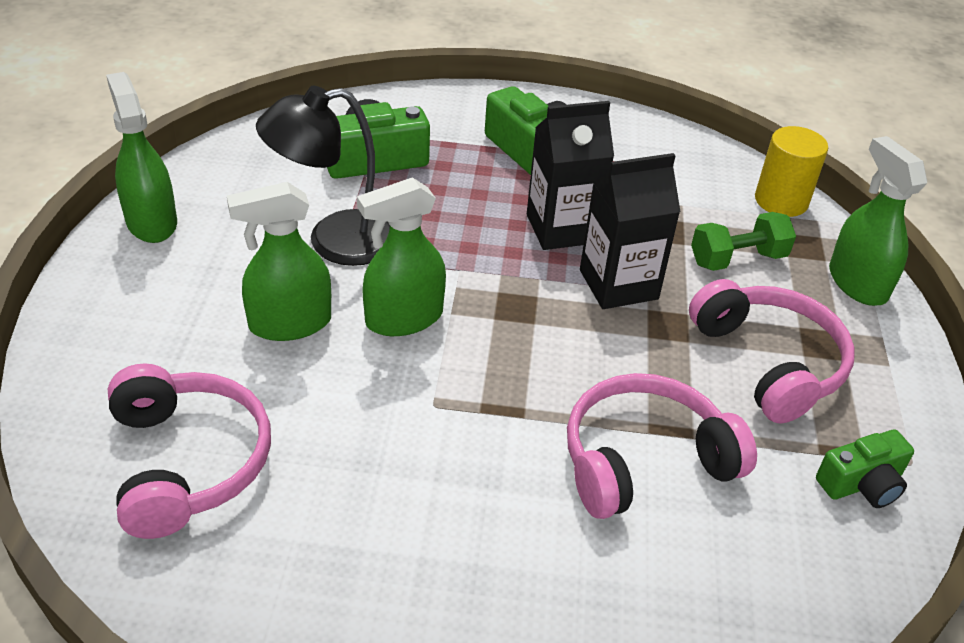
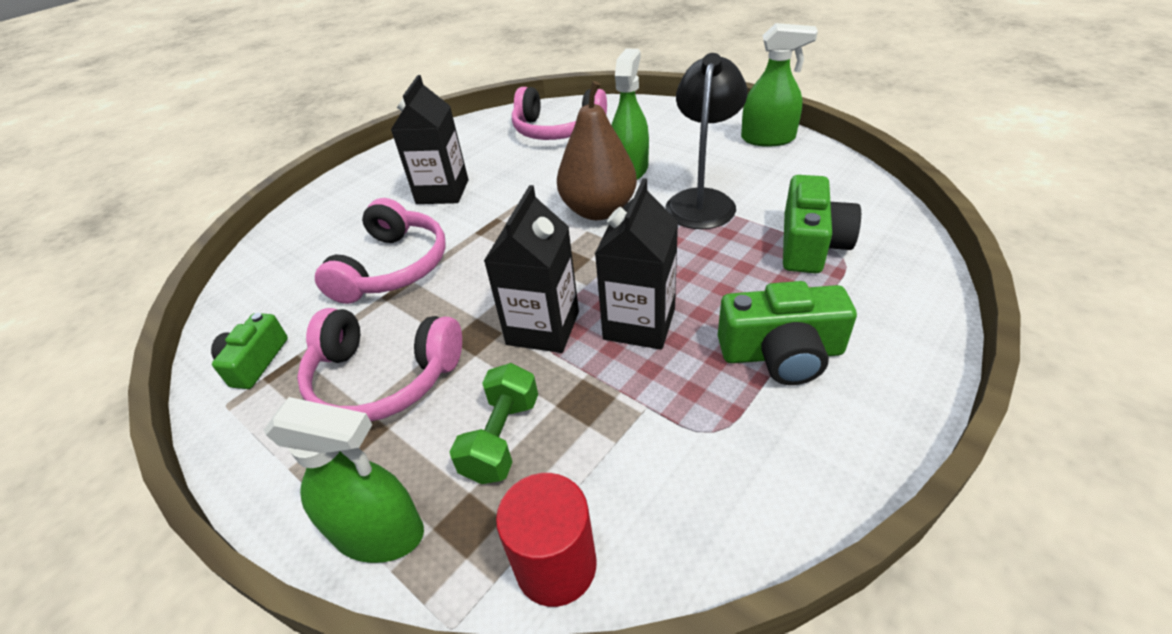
camera: 130 degrees right, 0 degrees up
green spray bottle [357,177,446,336] -> brown pear [557,81,637,220]
yellow cylinder [755,126,828,217] -> red cylinder [496,473,596,607]
none -> black carton [391,75,468,204]

